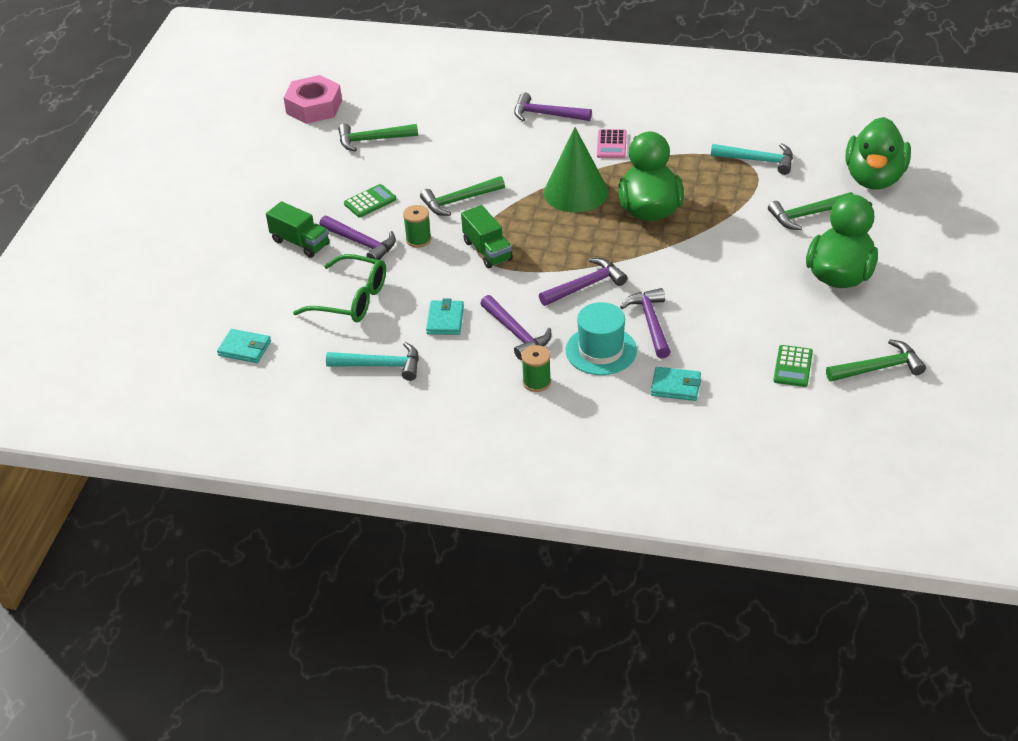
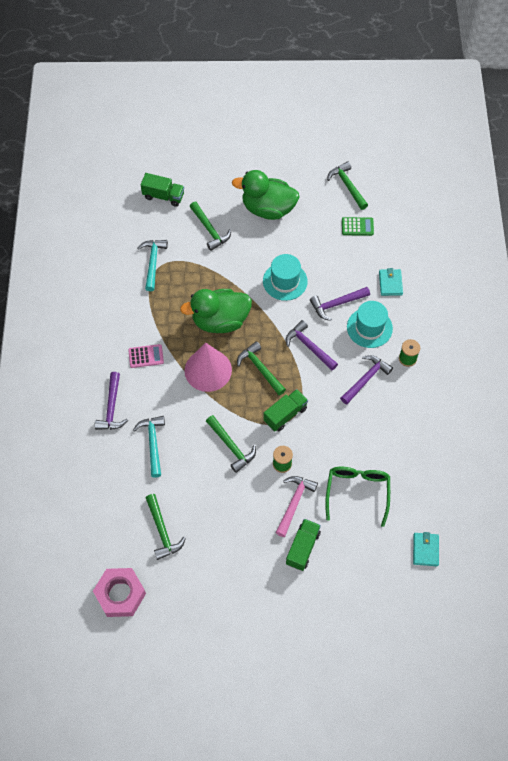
camera: 105 degrees left, 20 degrees up
purple hammer [319,216,396,264] -> pink hammer [276,476,318,537]
turquoise hammer [326,342,419,381] -> turquoise hammer moved to [133,416,165,478]
green calculator [344,184,396,218] -> none
turquoise wallet [426,299,464,335] -> none
green cone [544,127,608,213] -> pink cone [184,343,232,392]
green duck [845,117,911,189] -> green truck [141,173,184,207]
none -> green hammer [237,341,286,395]
none -> turquoise hat [263,254,308,301]

